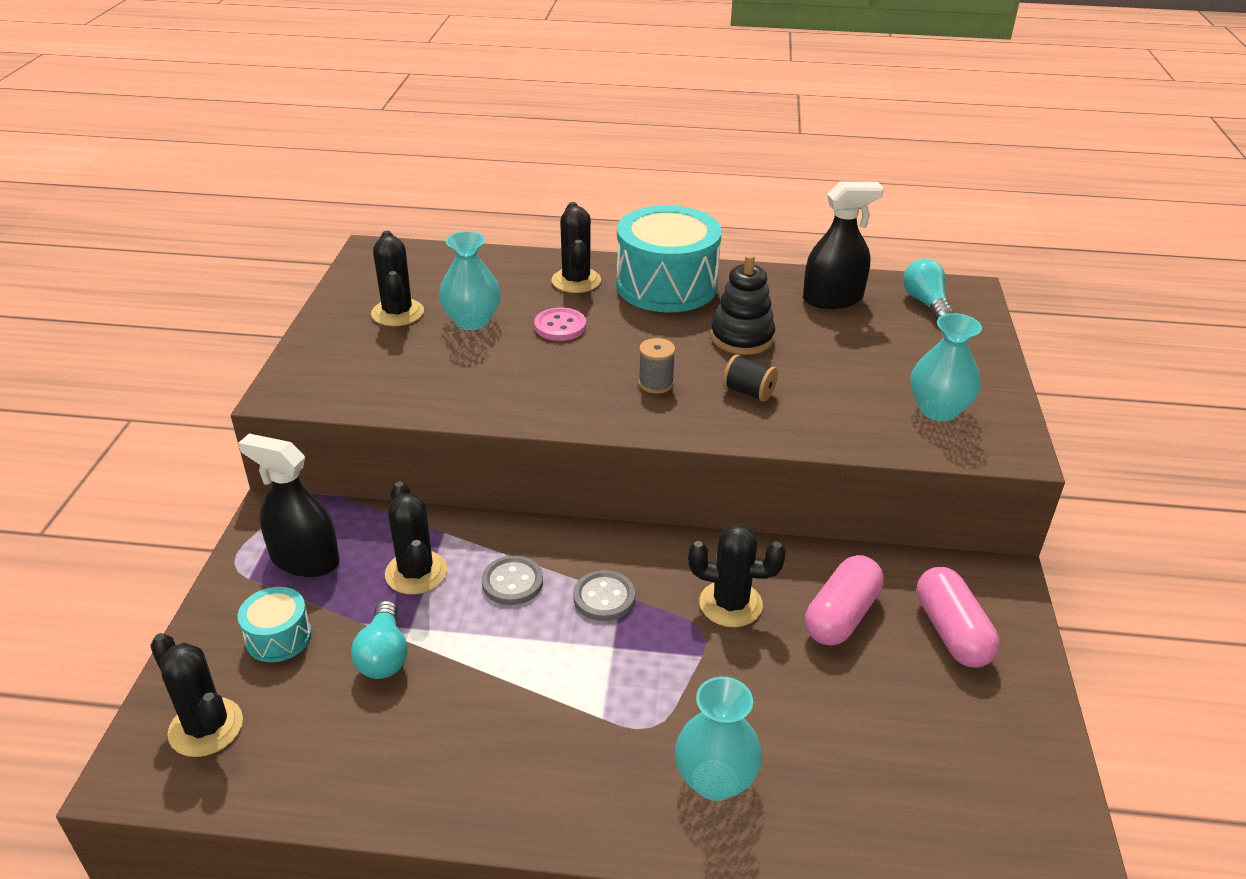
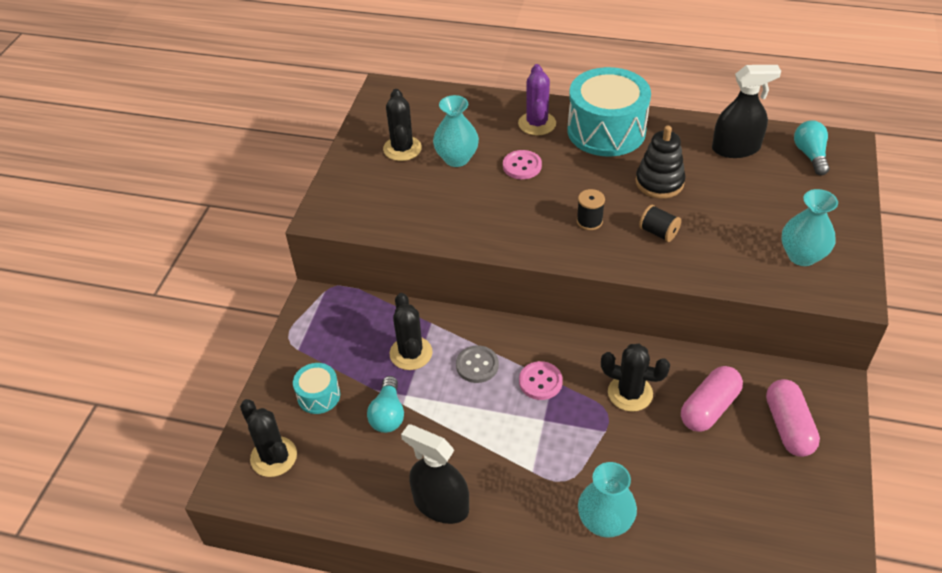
camera: 10 degrees right, 10 degrees up
black spray bottle [238,433,340,577] -> black spray bottle moved to [401,424,469,524]
black cactus [552,202,601,293] -> purple cactus [518,64,556,135]
grey button [573,570,635,621] -> pink button [519,361,563,400]
grey spool [638,338,676,394] -> black spool [577,189,605,230]

